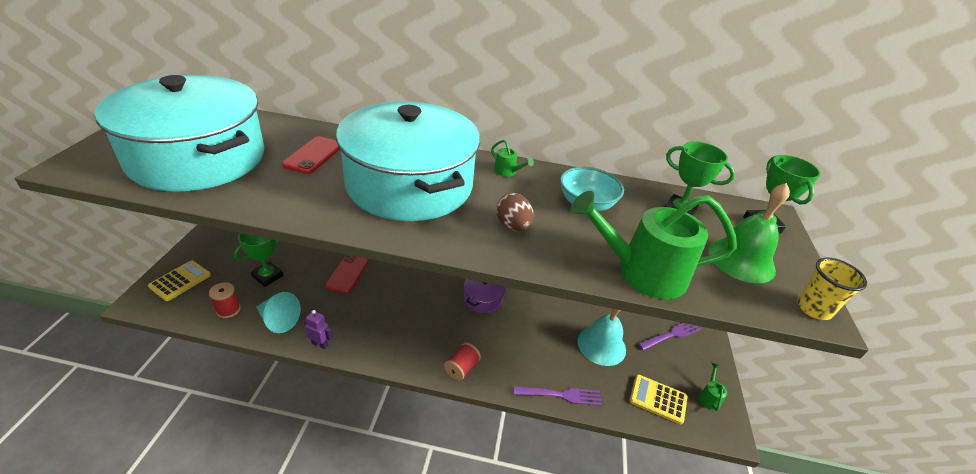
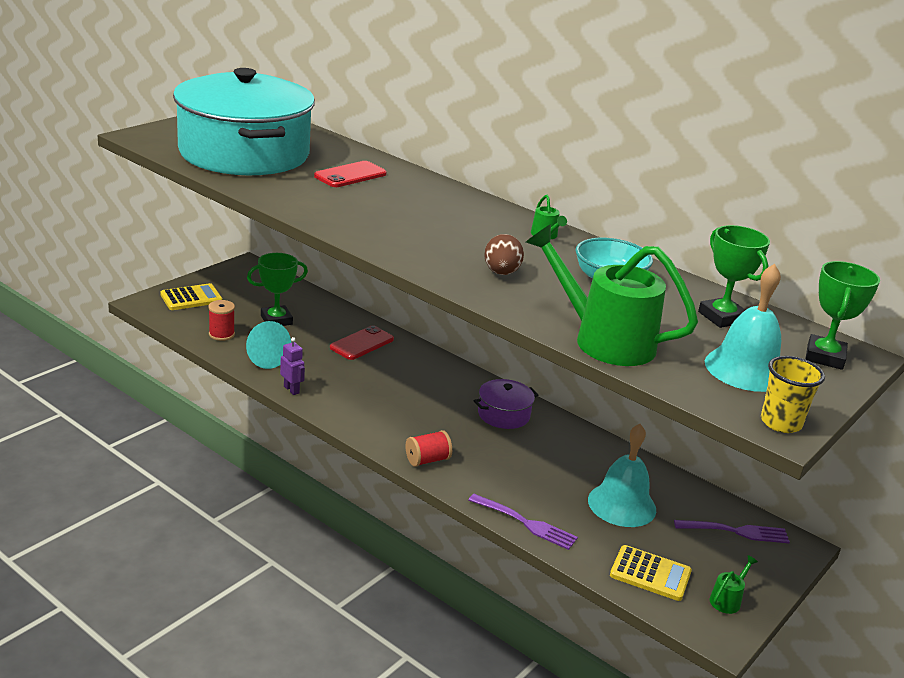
camera: 30 degrees right, 10 degrees down
turquoise pot [336,102,480,221] -> none
yellow calculator [630,374,687,424] -> yellow calculator turned 150 degrees clockwise [610,545,692,601]
green bell [708,183,790,283] -> turquoise bell [705,264,781,392]

